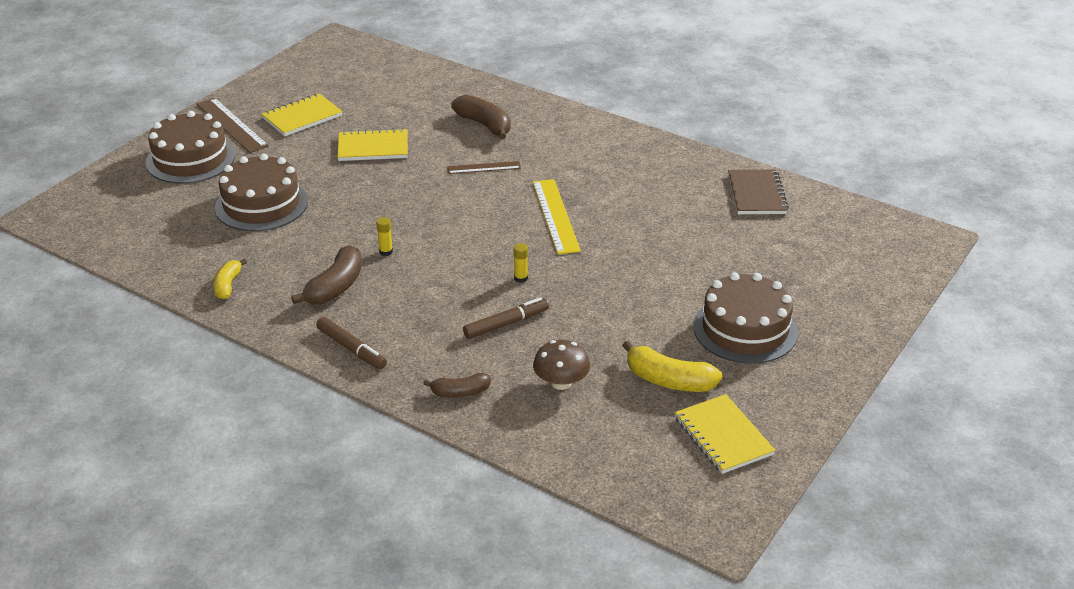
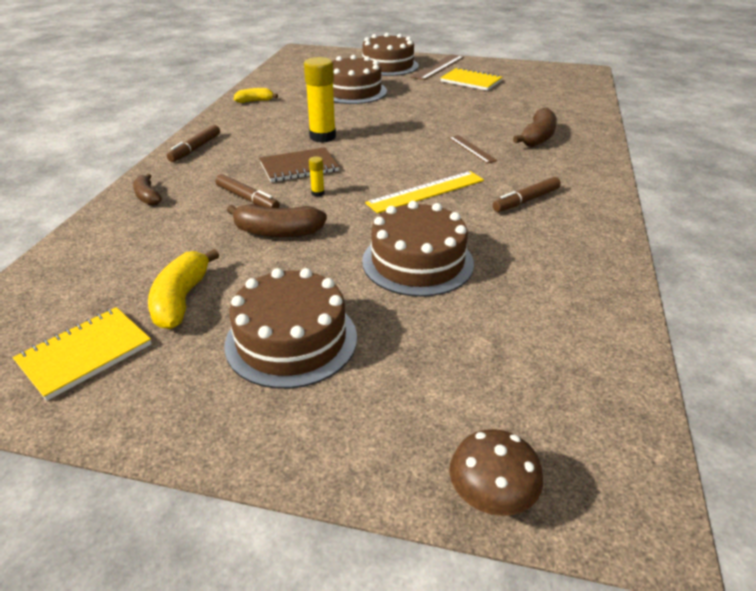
camera: 70 degrees right, 0 degrees up
brown banana [291,245,362,305] -> brown banana moved to [227,204,327,237]
yellow notebook [337,128,408,161] -> none
yellow glue stick [376,217,393,256] -> yellow glue stick [304,57,336,142], size x2.36
brown mushroom [533,340,590,390] -> brown mushroom moved to [449,429,543,516]
brown notebook [728,170,789,214] -> brown notebook moved to [259,147,339,182]
none -> brown cake [362,201,474,297]
none -> brown marker [493,177,561,212]

